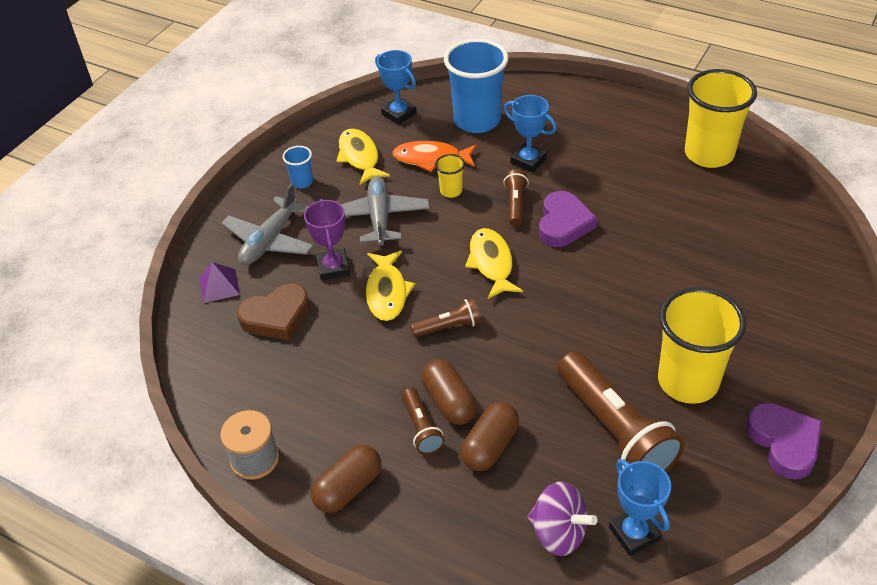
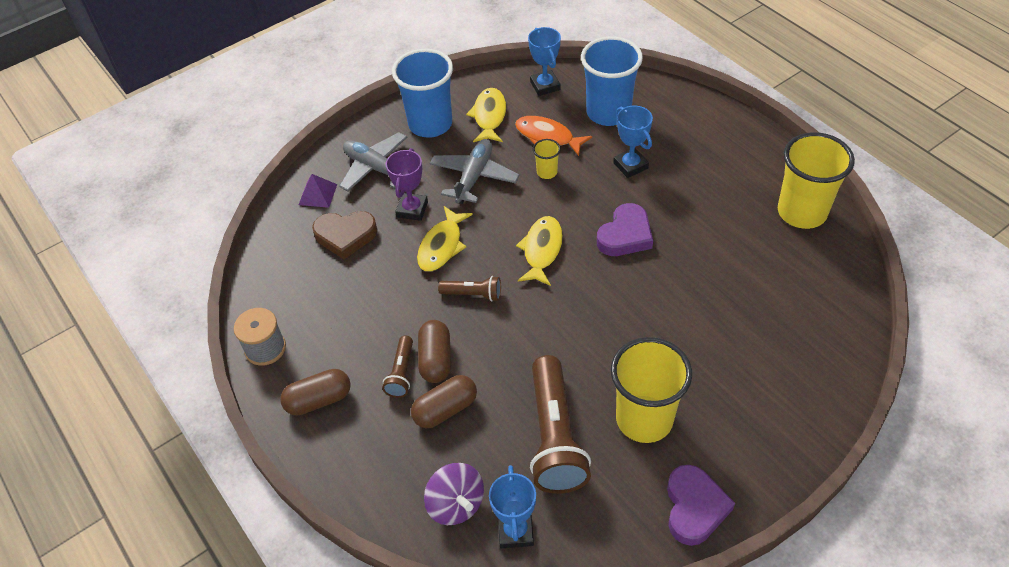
camera: 25 degrees right, 5 degrees up
grey plane [221,184,314,265] -> grey plane turned 75 degrees clockwise [339,132,407,192]
blue cup [283,146,313,189] -> blue cup [392,49,453,138], size x2.24
brown flashlight [503,169,529,226] -> none

